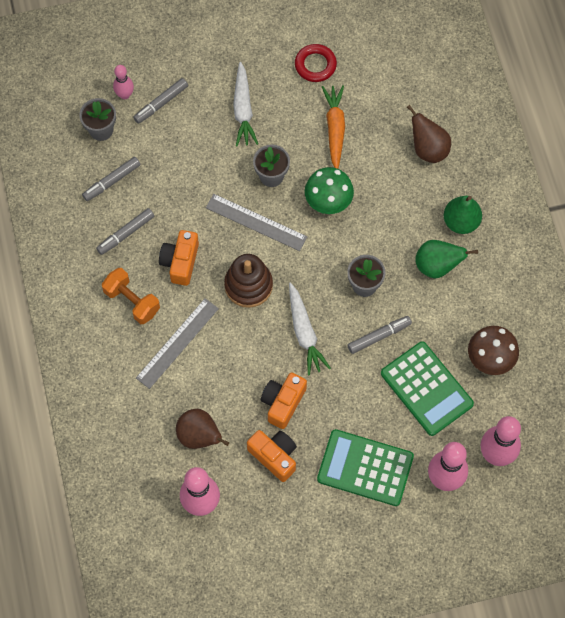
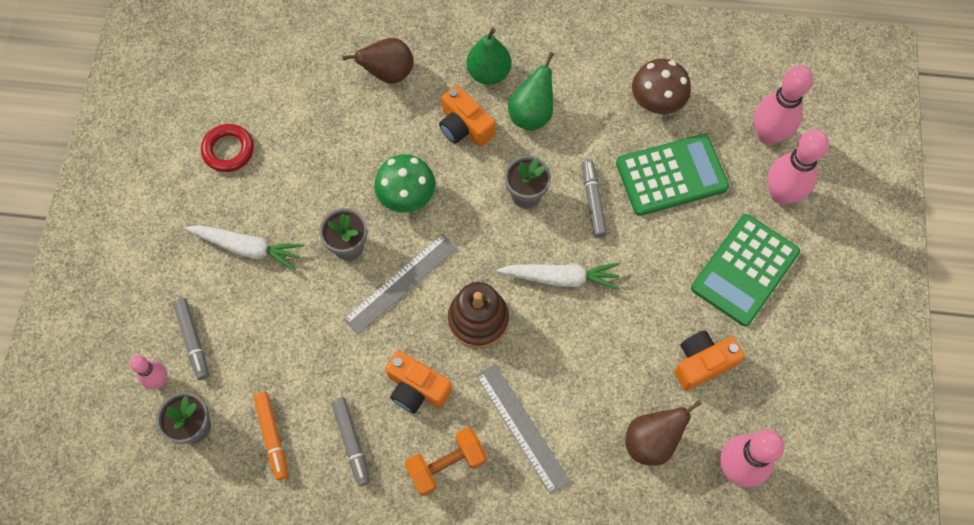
camera: 70 degrees left, 0 degrees up
grey marker [82,157,140,201] -> orange marker [254,392,288,480]
orange camera [261,372,307,429] -> orange camera moved to [439,85,495,147]
orange carrot [322,85,345,169] -> none

